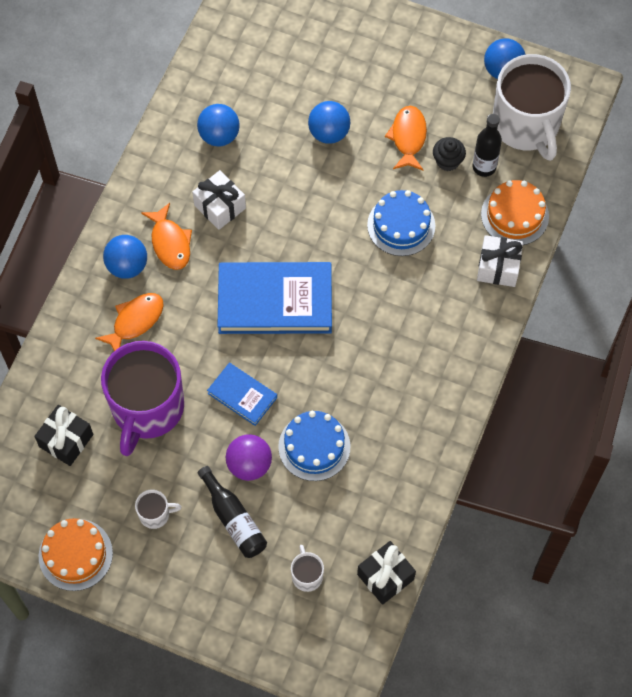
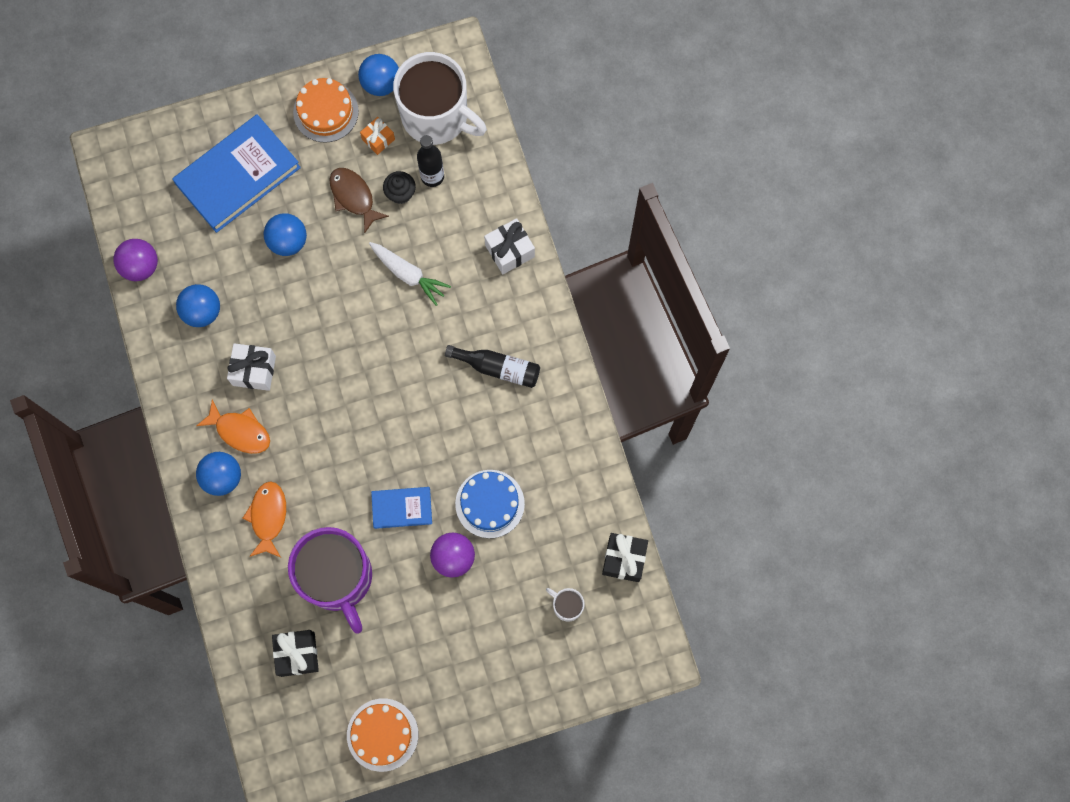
camera: 40 degrees left, 10 degrees up
white mug [135,490,181,529] -> none
black bottle [198,466,267,558] -> black bottle moved to [445,345,540,388]
blue book [217,262,332,334] -> blue book moved to [172,115,301,233]
blue cake [367,190,435,256] -> white carrot [369,242,451,306]
orange fish [385,106,427,171] -> brown fish [329,168,389,233]
orange cake [481,180,549,245] -> orange cake moved to [293,78,359,143]
none -> purple ball [113,239,158,281]
none -> orange gift [360,117,395,155]

